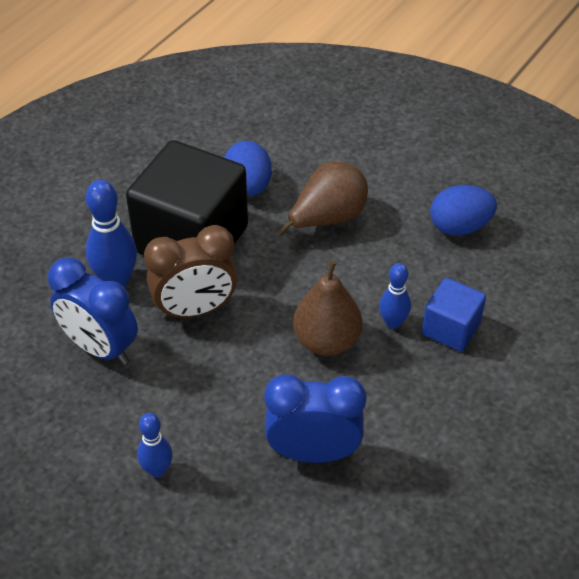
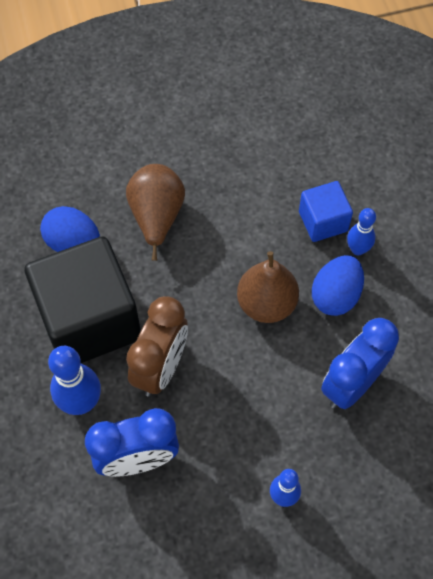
camera: 50 degrees left, 15 degrees up
blue bowling pin [379,263,411,329] -> blue bowling pin moved to [347,208,376,255]
blue egg [430,185,497,236] -> blue egg moved to [312,255,364,316]

